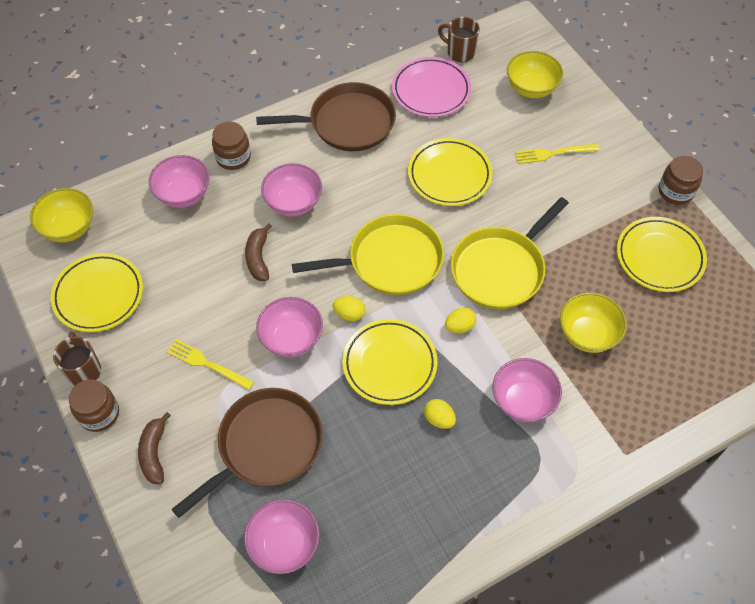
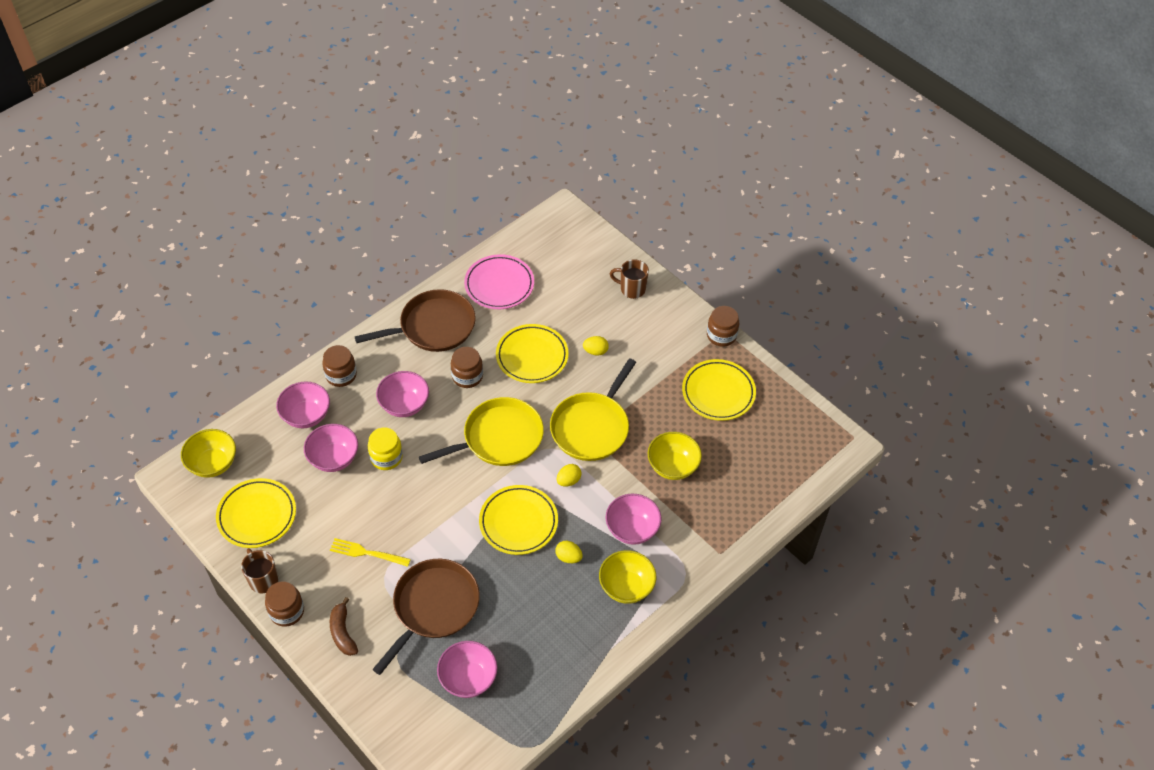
camera: 15 degrees left, 5 degrees down
brown banana [245,223,272,281] -> yellow jar [368,428,403,470]
pink bowl [256,297,323,357] -> pink bowl moved to [304,424,358,472]
yellow egg [333,296,365,321] -> yellow egg moved to [583,336,609,356]
brown mug [438,17,480,62] -> brown mug moved to [610,259,649,299]
yellow bowl [507,51,563,98] -> yellow bowl moved to [599,550,656,604]
yellow fork [515,144,599,164] -> none
none -> brown jar [451,347,483,388]

